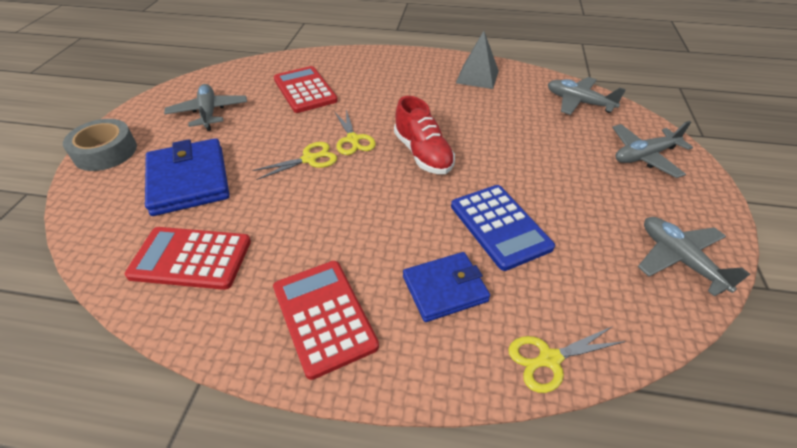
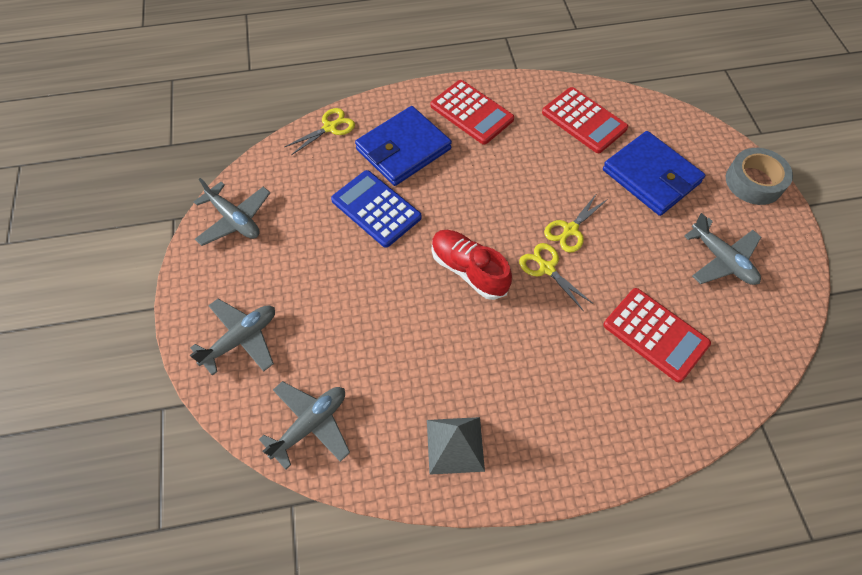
camera: 160 degrees right, 15 degrees up
red calculator [124,227,251,290] -> red calculator turned 60 degrees clockwise [542,87,628,153]
blue wallet [403,252,490,322] -> blue wallet [355,106,452,186], size x1.52
grey plane [548,77,626,115] -> grey plane turned 60 degrees counterclockwise [259,381,350,470]

